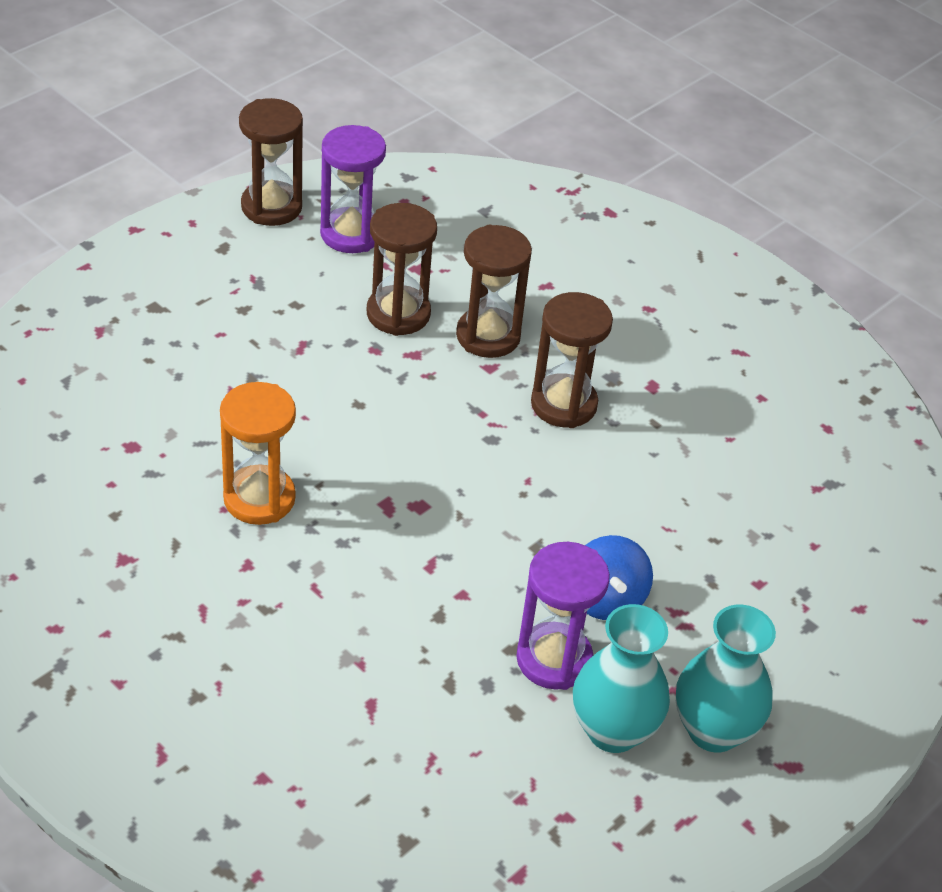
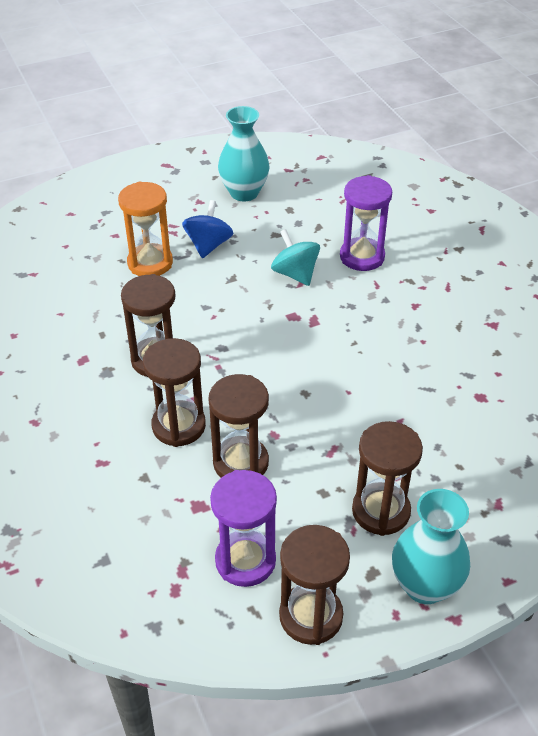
camera: 155 degrees left, 0 degrees up
orange hourglass [220,382,296,525] -> orange hourglass moved to [118,182,173,276]
purple hourglass [516,542,610,690] -> purple hourglass moved to [340,175,392,271]
turquoise vase [676,605,776,753] -> turquoise vase moved to [392,489,470,604]
none -> turquoise spinning top [271,229,320,286]
none -> brown hourglass [352,421,423,536]

